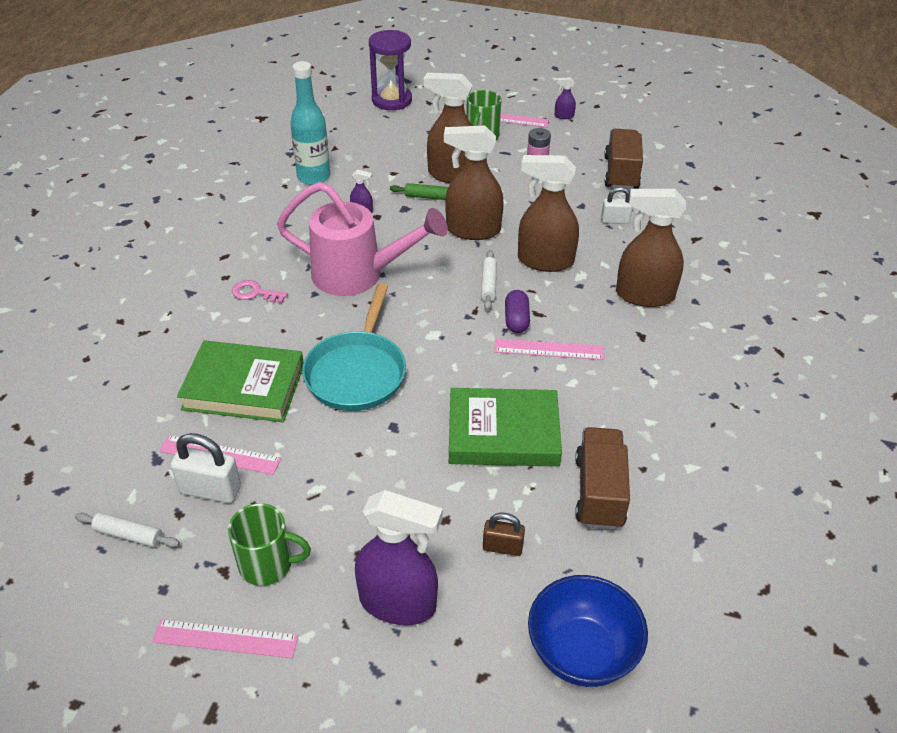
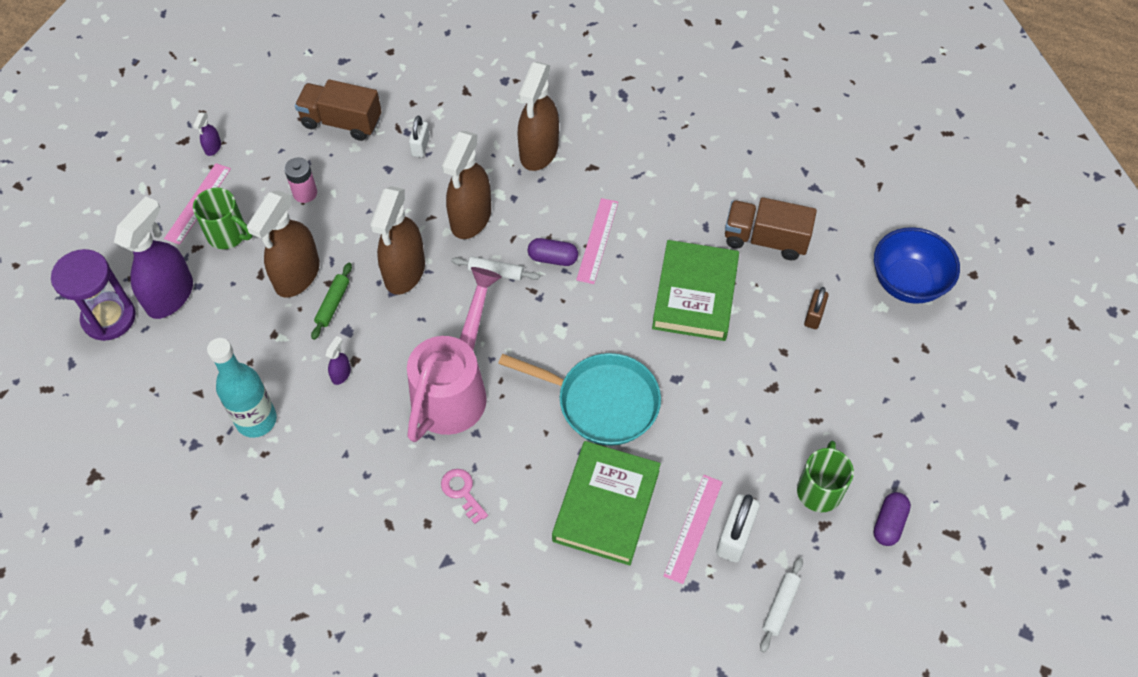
camera: 80 degrees left, 15 degrees up
pink ruler [152,619,298,658] -> purple capsule [873,492,911,546]
pink key [232,280,288,303] -> pink key turned 120 degrees clockwise [441,469,488,524]
purple spray bottle [355,490,443,625] -> purple spray bottle moved to [114,196,193,319]

